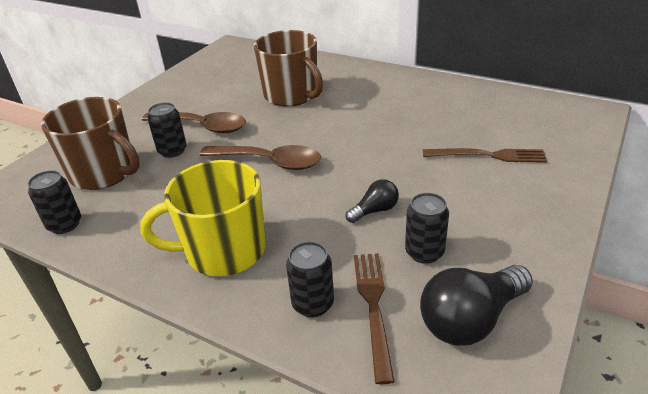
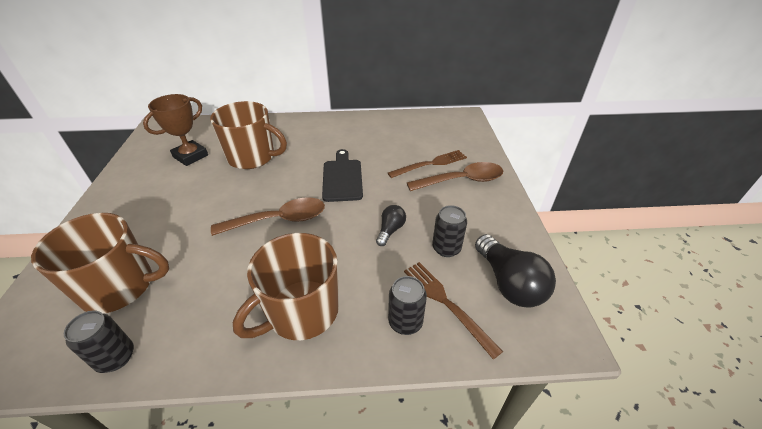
camera: 35 degrees left, 5 degrees up
yellow mug [140,160,265,276] -> brown mug [233,233,339,340]
brown spoon [142,112,246,133] -> brown spoon moved to [407,162,503,191]
black can [147,102,187,158] -> none
black light bulb [420,265,533,346] -> black light bulb turned 45 degrees counterclockwise [475,234,556,308]
none -> brown trophy [143,94,208,166]
none -> black cutting board [322,149,363,202]

